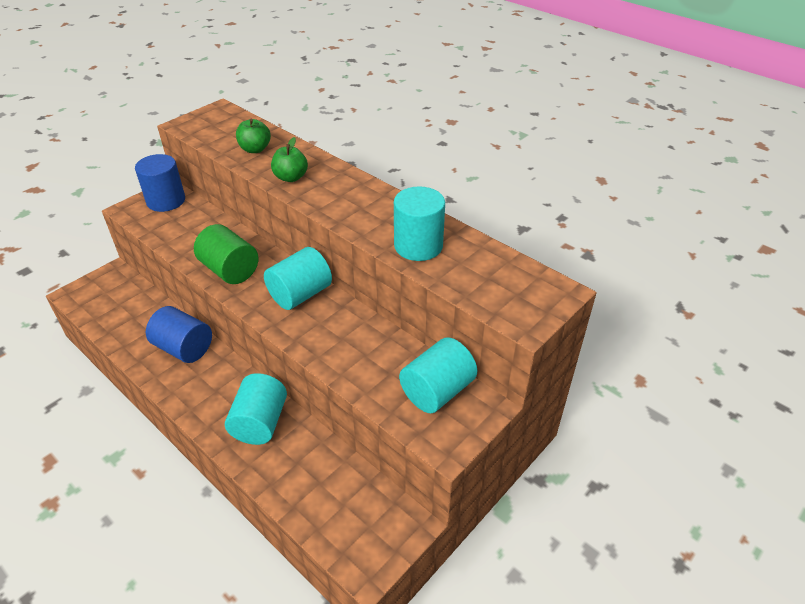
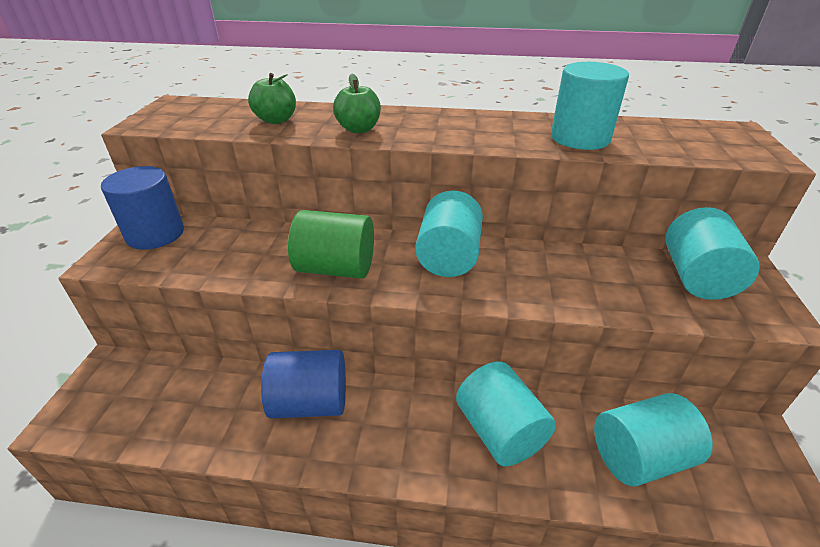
camera: 35 degrees left, 5 degrees down
none -> turquoise cylinder [594,393,713,486]

